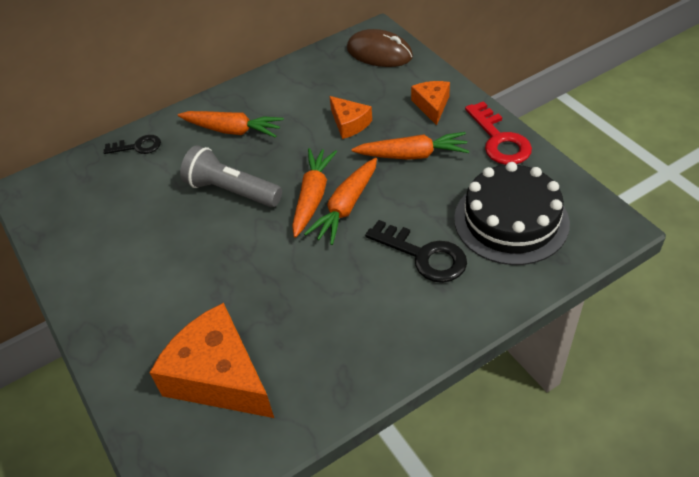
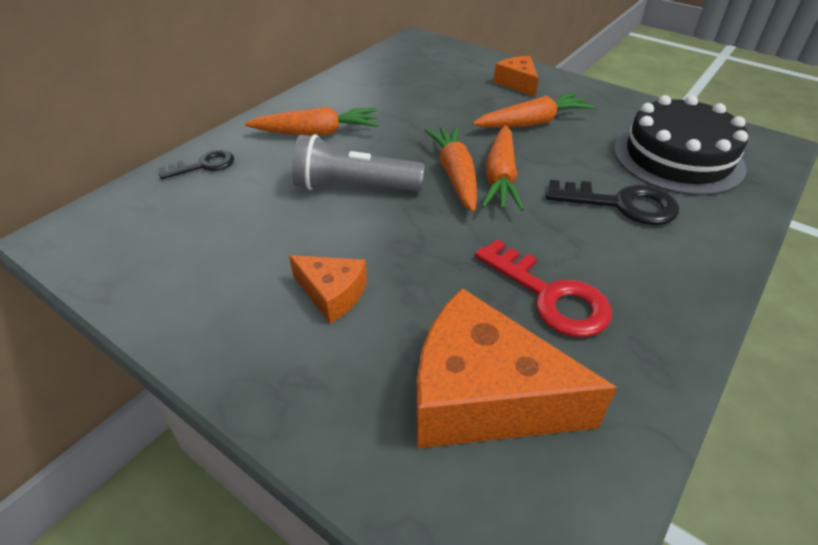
camera: 25 degrees left, 5 degrees down
orange cheese [330,96,372,139] -> orange cheese moved to [289,255,367,323]
brown mouse [347,29,413,67] -> none
red key [465,101,532,165] -> red key moved to [475,239,612,337]

